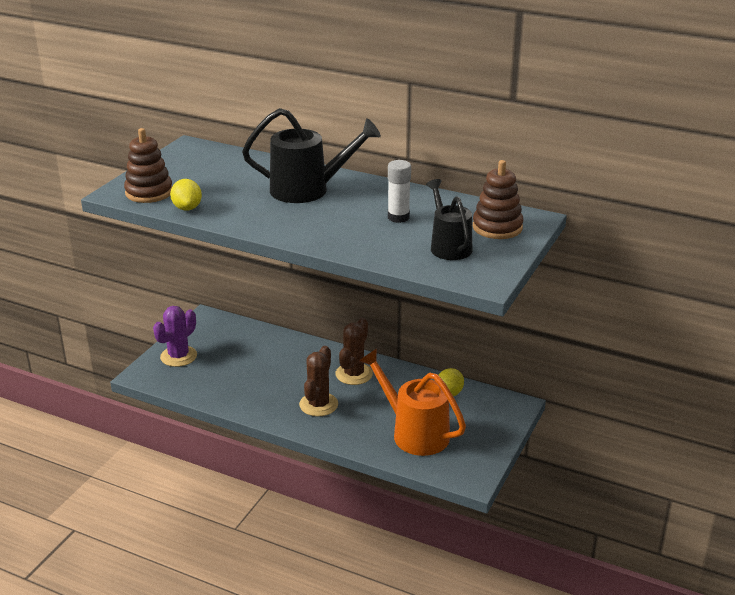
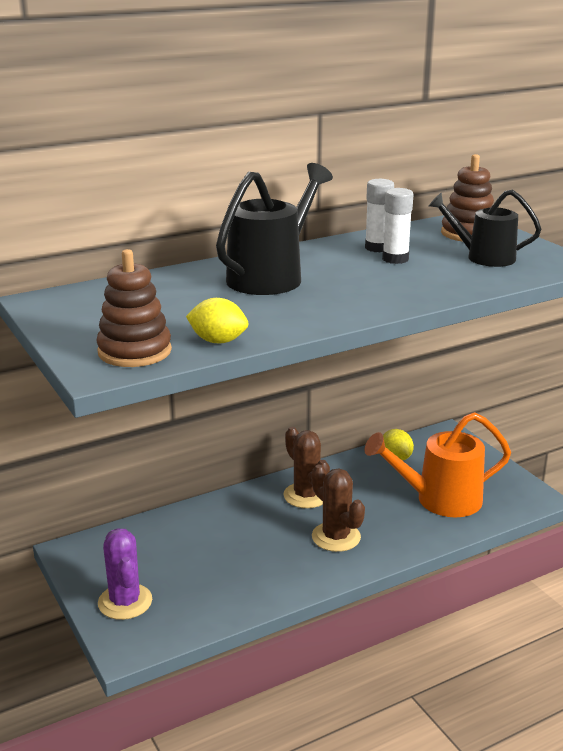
camera: 55 degrees left, 5 degrees down
none -> white glue stick [365,179,394,252]

